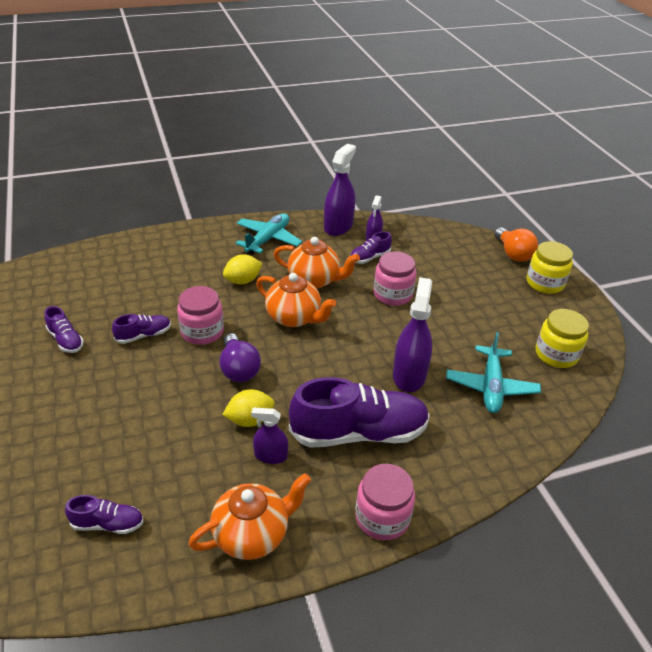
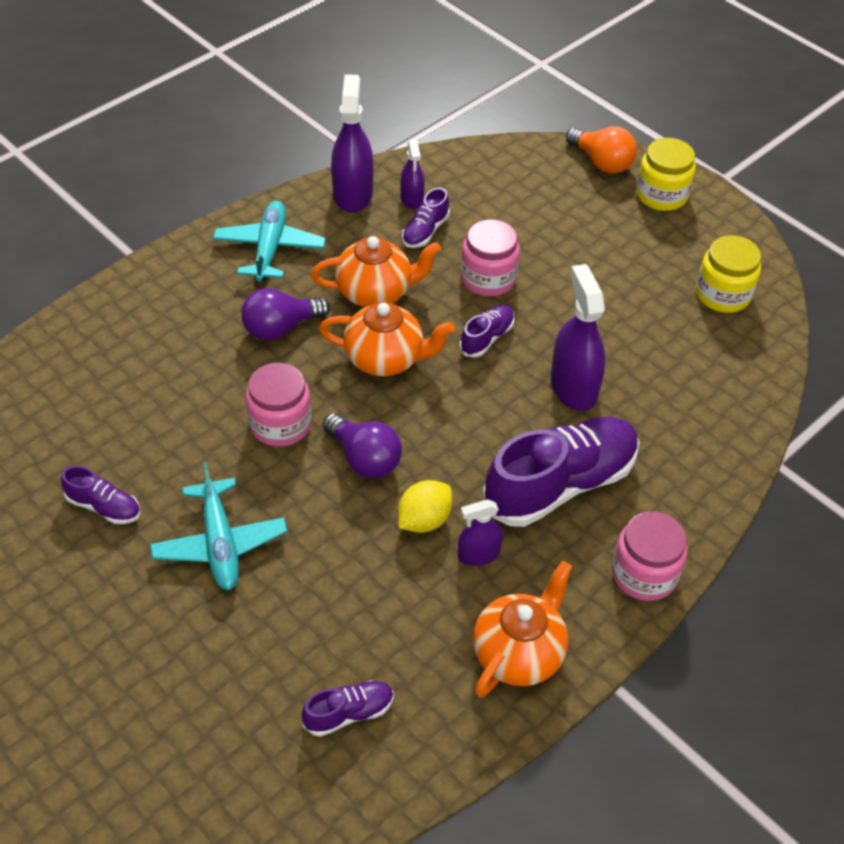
camera: 25 degrees left, 10 degrees up
purple shoe [112,314,171,344] -> purple shoe moved to [460,305,515,358]
yellow lemon [223,254,262,284] -> purple light bulb [241,288,330,341]
turquoise plane [446,332,541,413] -> turquoise plane moved to [150,462,288,590]

